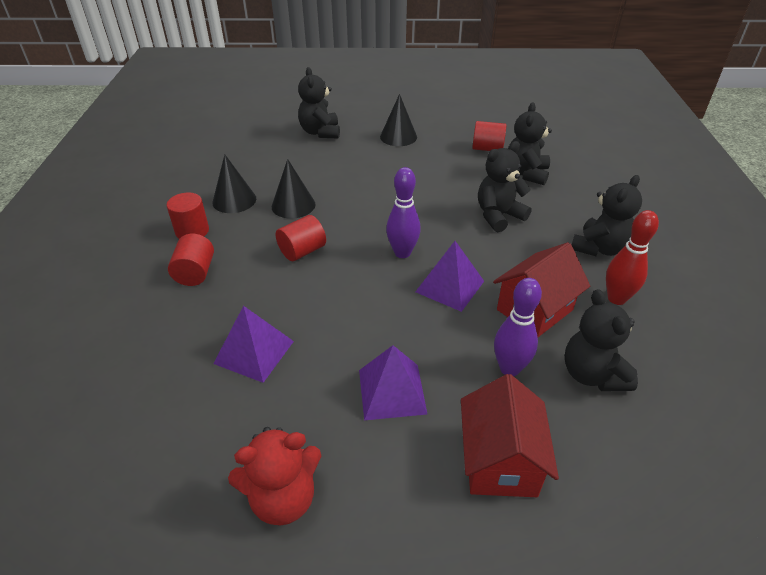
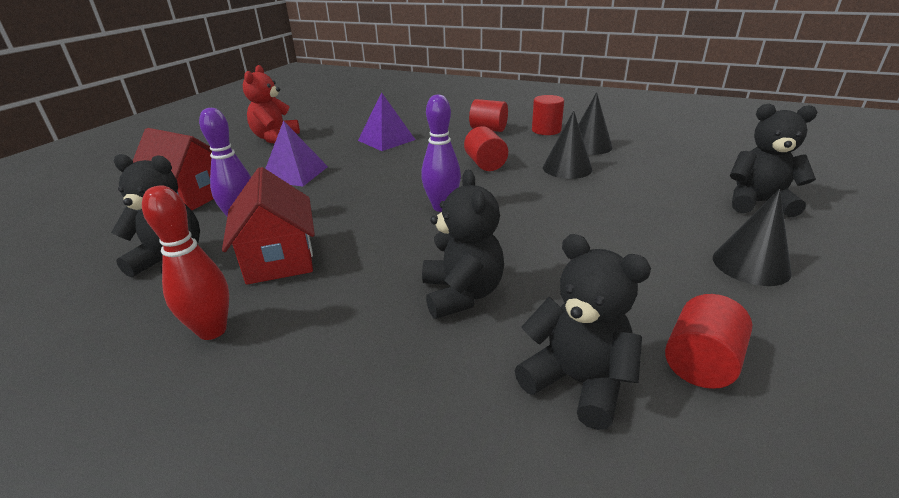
camera: 115 degrees right, 10 degrees down
purple pyramid [415,241,484,312] -> none
black teddy bear [572,175,642,256] -> none

